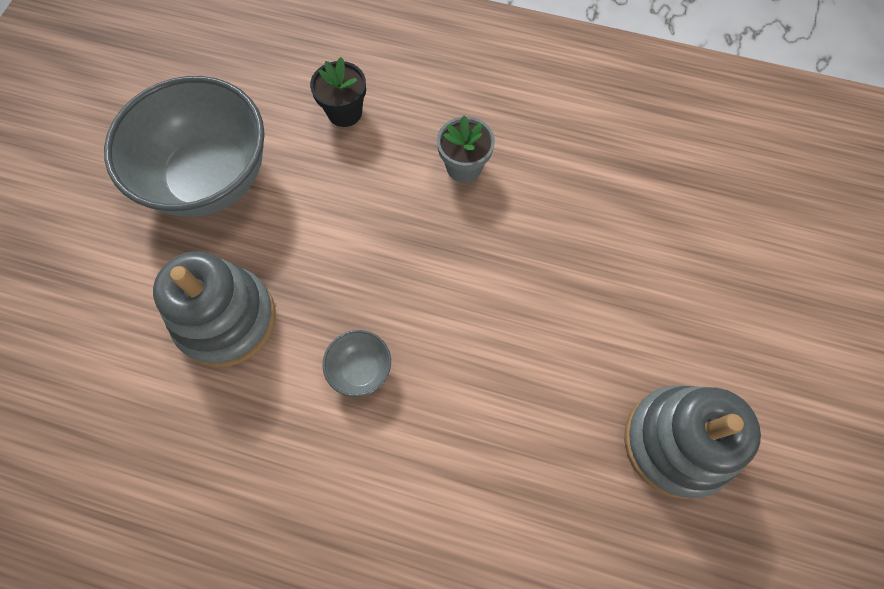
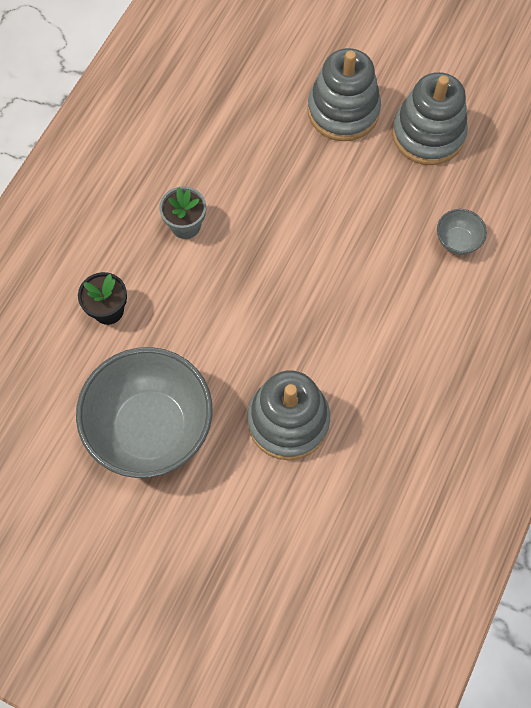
camera: 80 degrees left, 0 degrees up
grey bowl [323,330,391,397] -> grey bowl moved to [437,209,487,255]
none -> grey stacking toy [307,48,381,141]

